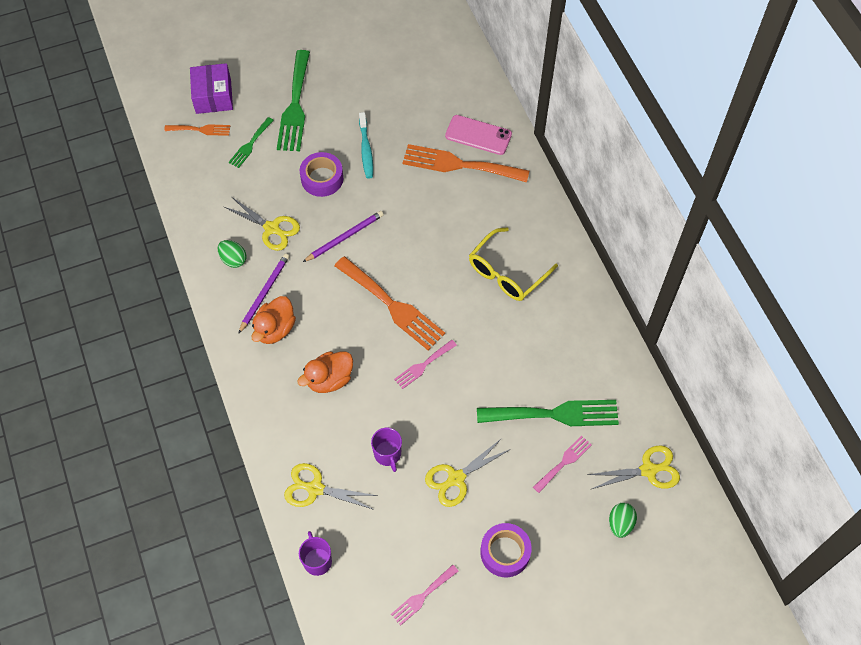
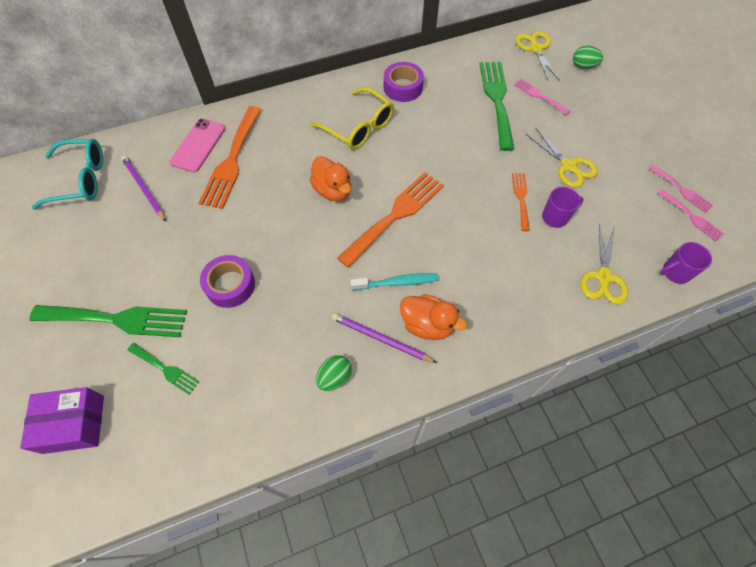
camera: 90 degrees left, 0 degrees up
orange fork [164,124,230,136] -> orange fork moved to [512,173,530,231]
yellow scissors [224,197,300,251] -> none
orange duck [297,351,353,393] -> orange duck moved to [309,156,351,201]
purple pencil [303,211,384,262] -> purple pencil moved to [121,156,166,222]
turquoise toothbrush [359,112,373,179] -> turquoise toothbrush moved to [350,273,439,290]
pink fork [394,340,457,389] -> pink fork moved to [657,189,724,242]
purple tape [480,523,532,577] -> purple tape moved to [384,62,424,102]
none -> turquoise glasses [32,139,103,210]

